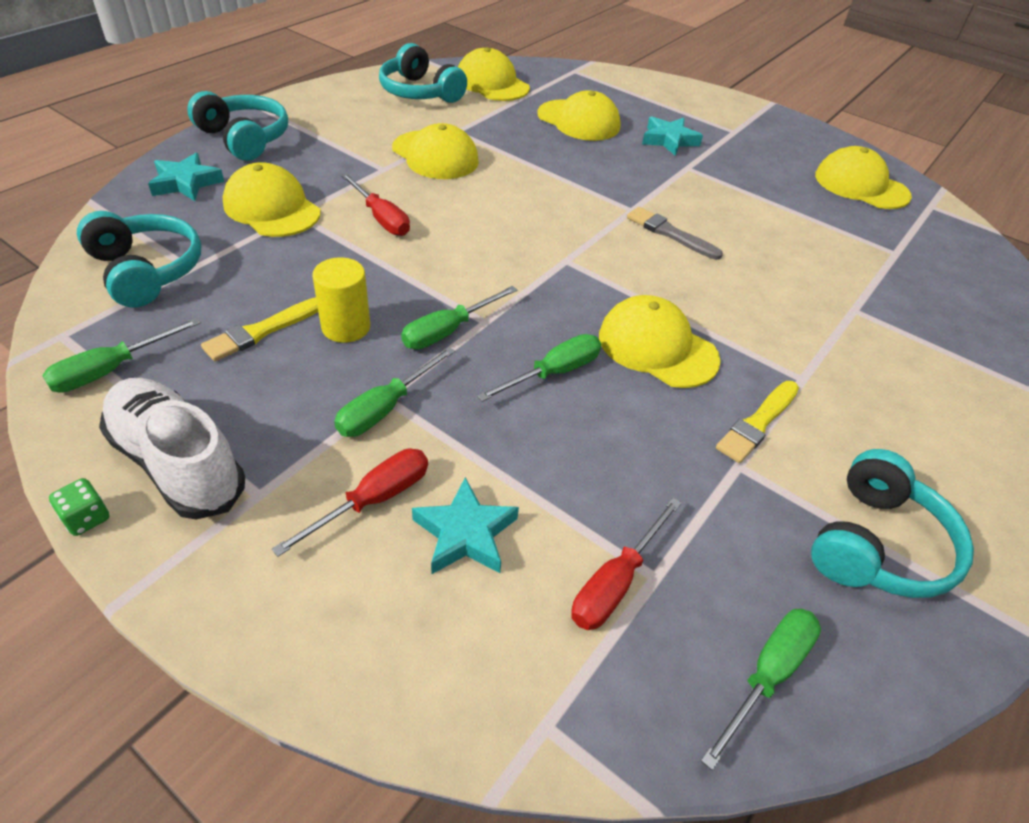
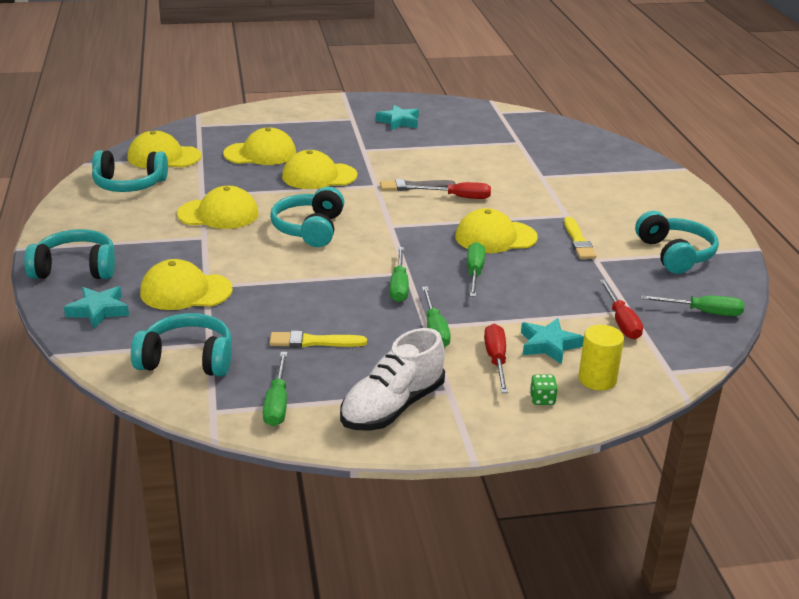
camera: 45 degrees left, 15 degrees down
green dice [49,478,109,536] -> green dice moved to [530,374,558,405]
white shoe [99,378,245,520] -> white shoe turned 45 degrees counterclockwise [340,328,445,431]
yellow brush [201,297,318,361] -> yellow brush turned 90 degrees clockwise [269,331,367,347]
yellow cylinder [312,257,370,343] -> yellow cylinder moved to [578,325,624,390]
red screwdriver [341,173,410,236] -> red screwdriver moved to [406,182,491,199]
turquoise star [642,116,703,156] -> turquoise star moved to [376,105,419,130]
green screwdriver [701,609,821,770] -> green screwdriver turned 105 degrees clockwise [641,295,744,316]
yellow cap [815,146,912,209] -> yellow cap moved to [282,150,357,189]
none -> turquoise headphones [270,187,344,247]

